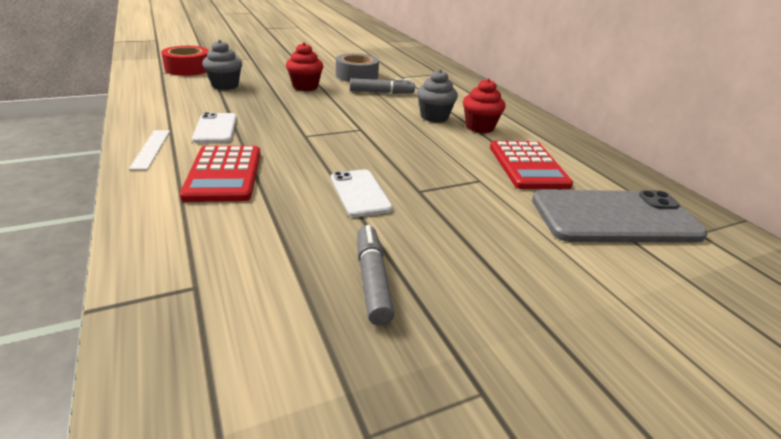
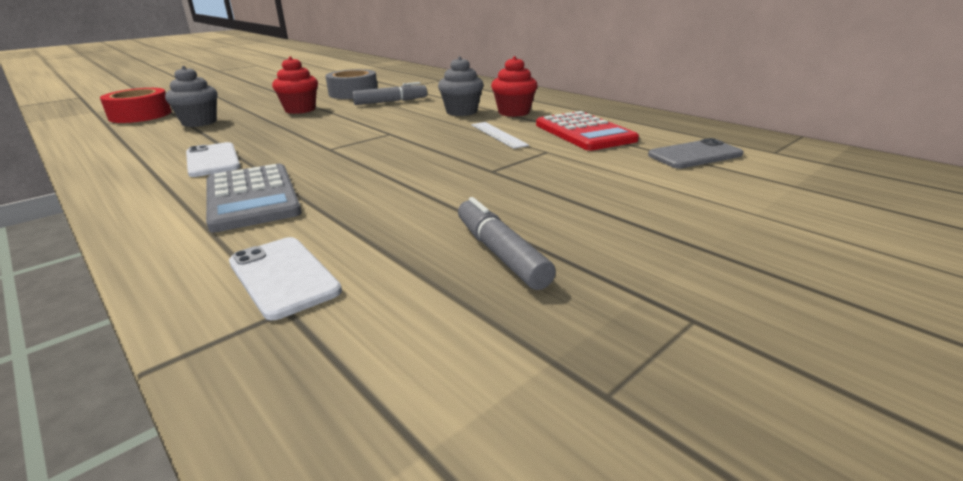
camera: 15 degrees left, 5 degrees down
white ruler [129,130,170,170] -> white ruler moved to [471,122,529,149]
red calculator [180,146,261,202] -> grey calculator [206,164,302,233]
white phone [331,169,393,217] -> white phone moved to [229,237,342,320]
grey phone [532,190,708,242] -> grey phone [648,138,744,169], size x0.55

